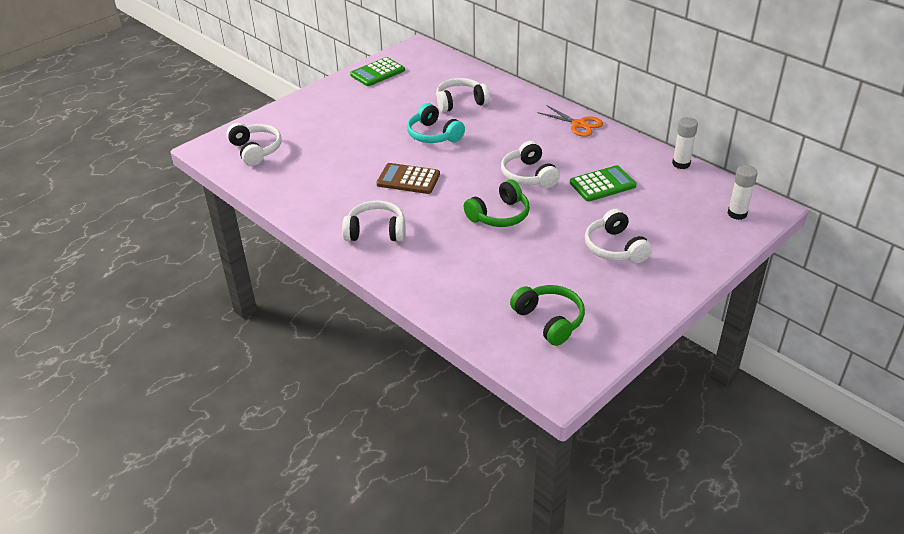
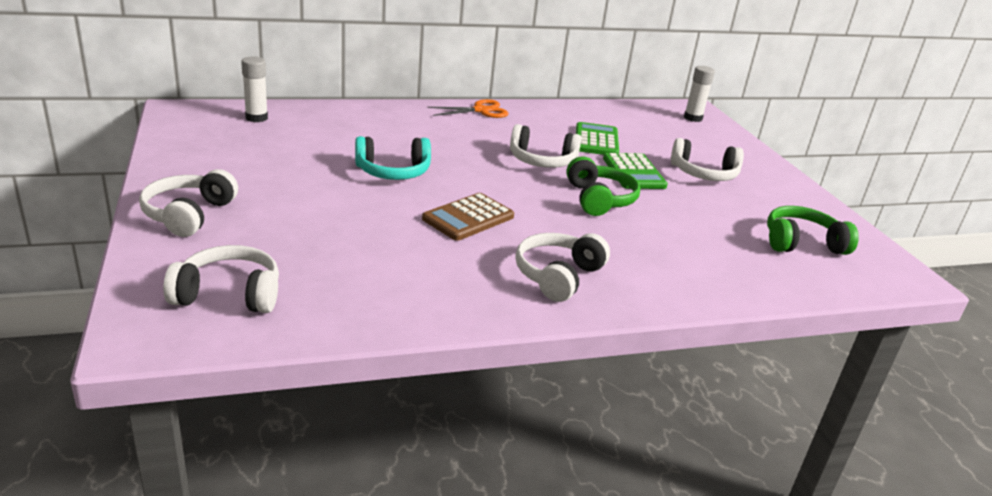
camera: 65 degrees left, 10 degrees down
green calculator [350,57,405,86] -> green calculator moved to [603,153,668,189]
white headphones [436,78,490,112] -> white headphones moved to [139,169,238,237]
white glue stick [672,117,698,169] -> white glue stick moved to [241,56,268,122]

